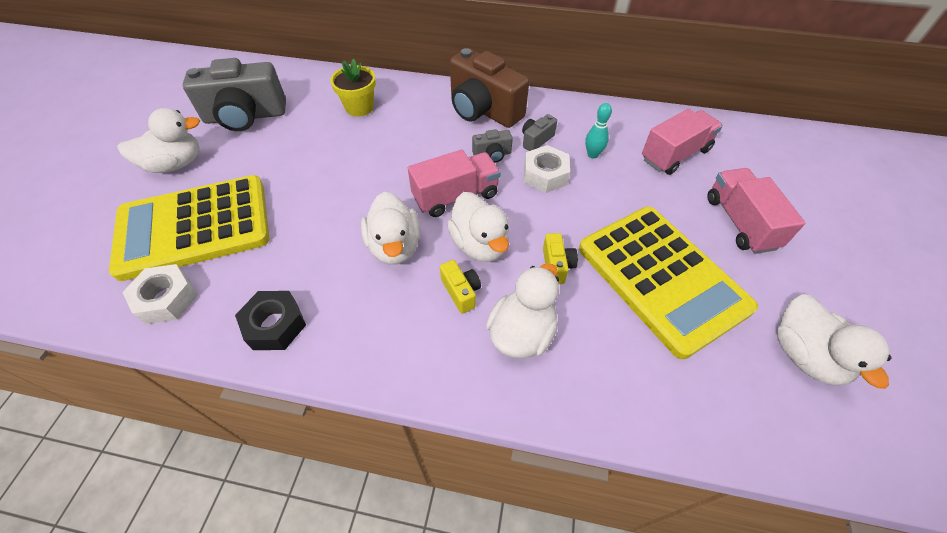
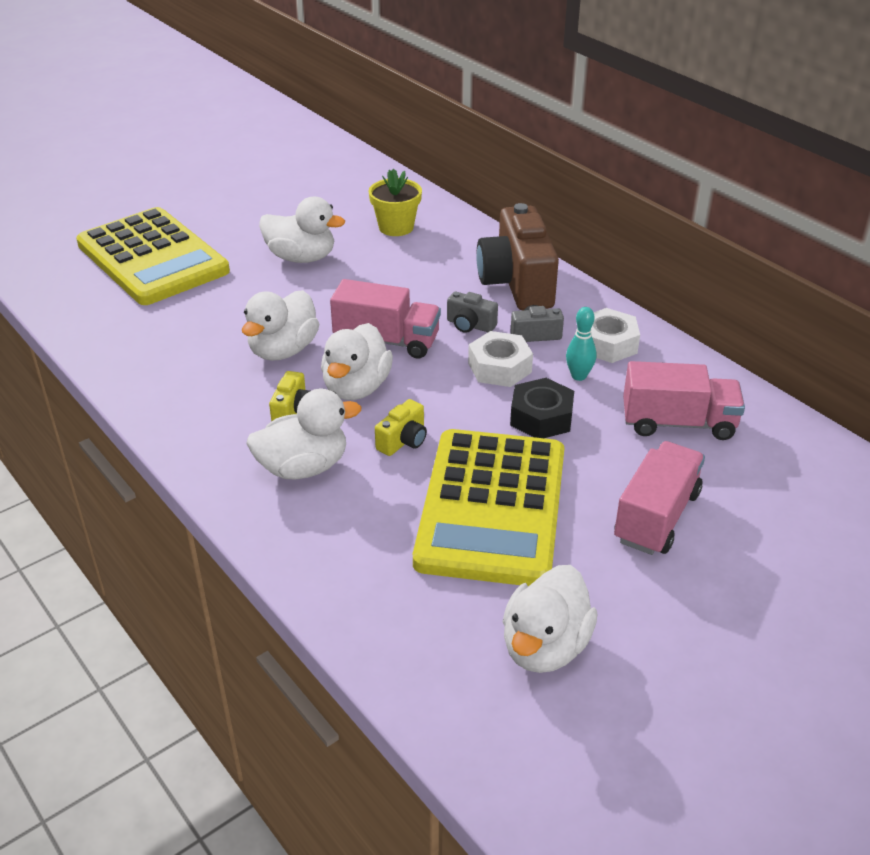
camera: 40 degrees right, 15 degrees down
yellow calculator [109,175,269,281] -> yellow calculator turned 150 degrees counterclockwise [76,207,230,305]
white duck [118,108,200,173] -> white duck moved to [259,197,345,263]
white nut [122,264,198,324] -> white nut moved to [591,308,640,363]
grey camera [183,58,286,131] -> none
black nut [235,291,306,350] -> black nut moved to [510,378,574,438]

